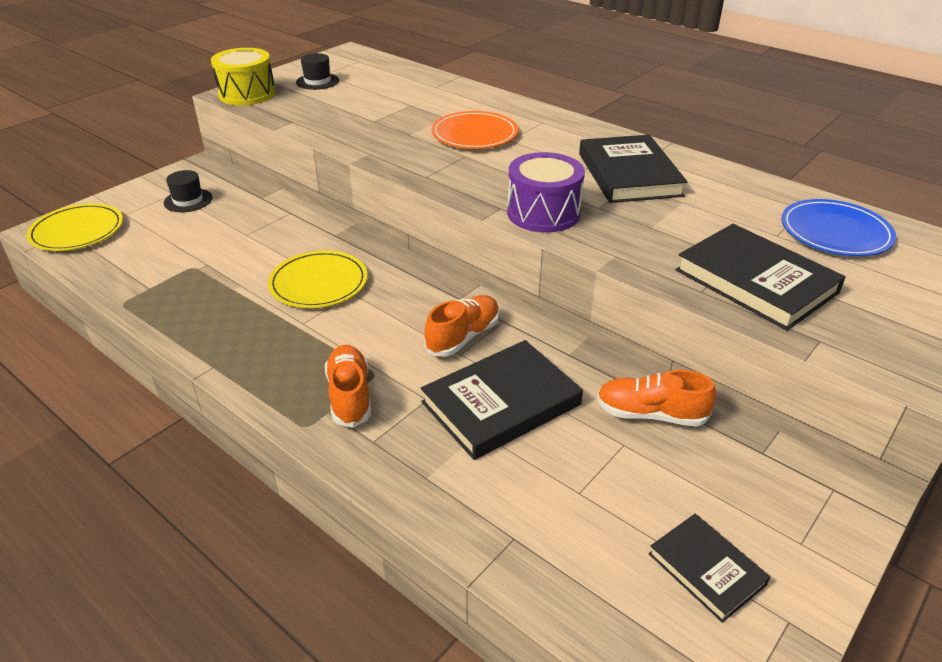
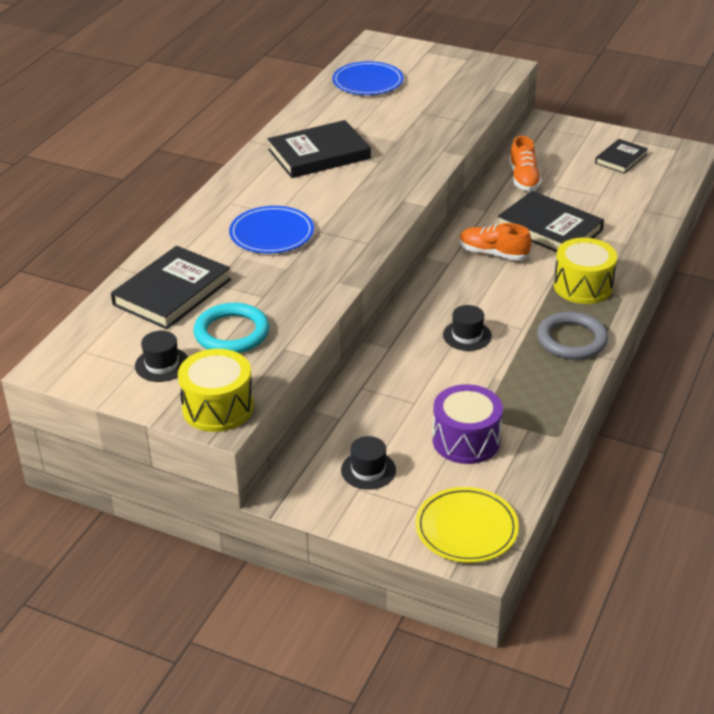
camera: 105 degrees left, 0 degrees up
yellow plate [268,251,367,308] -> black hat [443,305,492,351]
orange shoe [325,345,371,428] -> yellow drum [554,238,617,304]
orange plate [431,111,518,149] -> blue plate [229,206,314,254]
purple drum [507,152,585,233] -> purple drum moved to [432,384,503,464]
black book [676,224,846,331] -> black book moved to [111,246,231,329]
none -> turquoise ring [194,303,269,353]
none -> grey ring [537,311,608,360]

